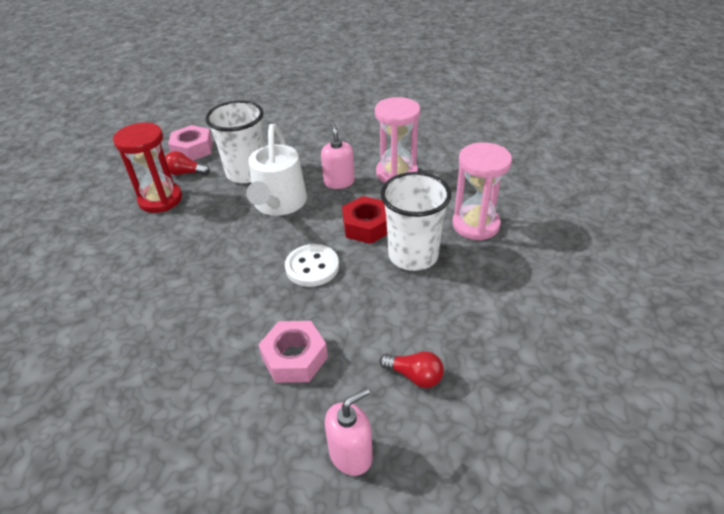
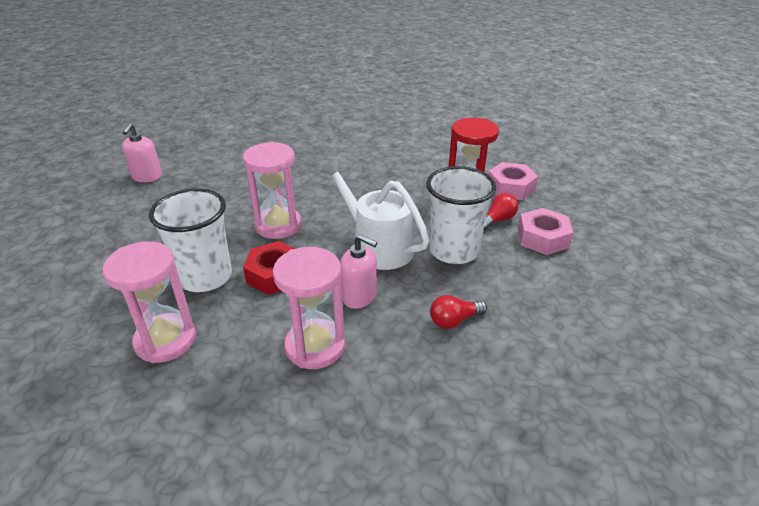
camera: 130 degrees right, 5 degrees down
pink nut [258,321,328,383] -> pink nut moved to [488,162,538,200]
white button [285,244,339,287] -> pink hourglass [243,142,302,239]
red light bulb [380,351,444,388] -> red light bulb moved to [430,295,487,329]

